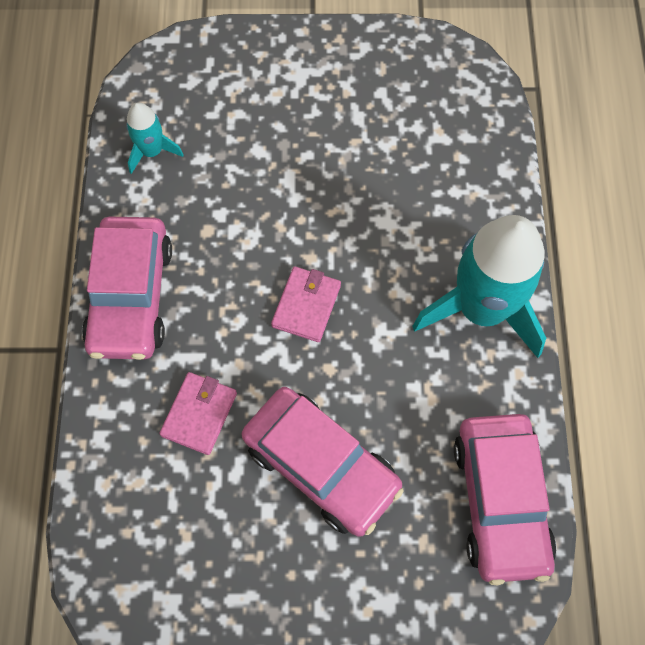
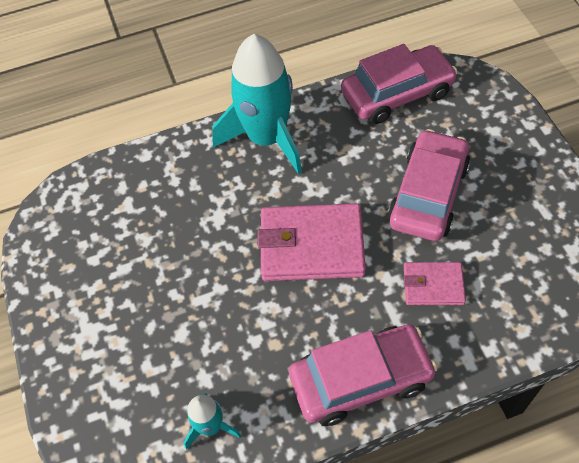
camera: 105 degrees left, 10 degrees down
pink wallet [271,266,341,342] -> pink wallet [258,203,366,281], size x1.82

